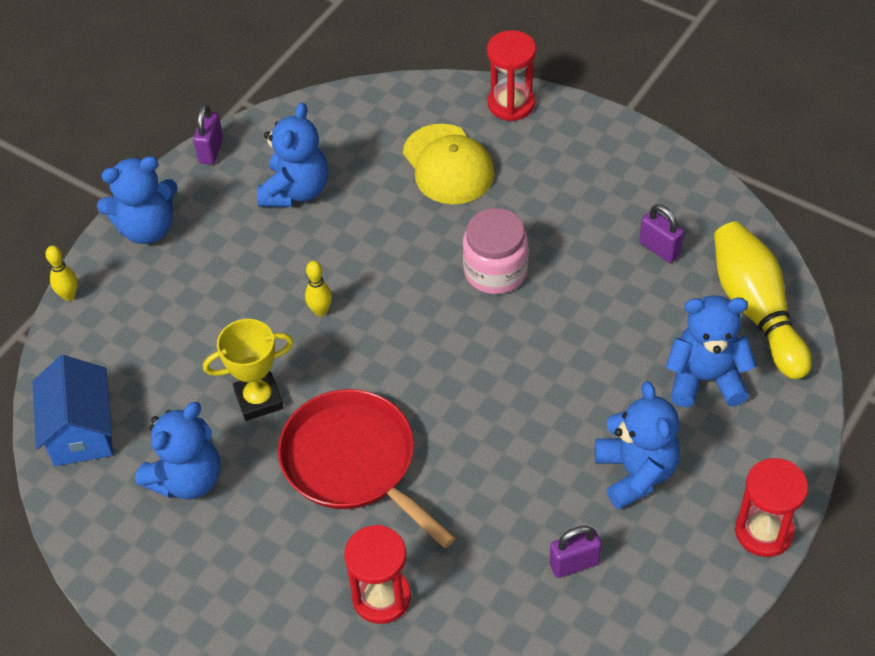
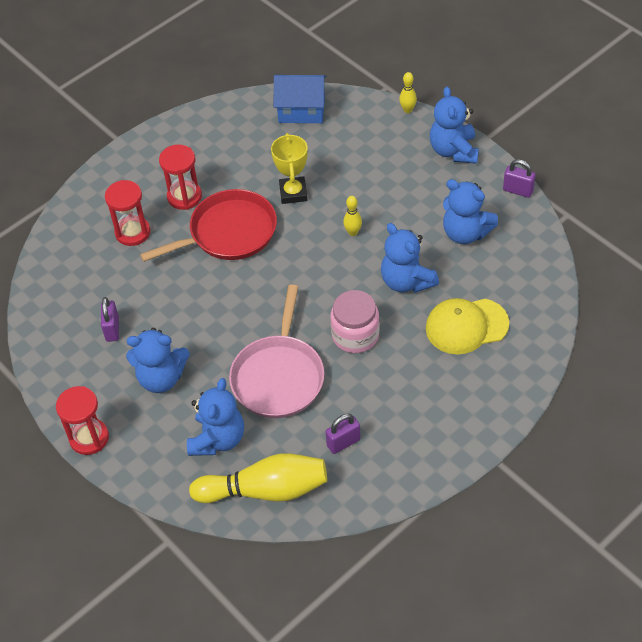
camera: 105 degrees right, 0 degrees up
blue teddy bear [135,402,220,500] -> blue teddy bear moved to [381,223,439,293]
red hourglass [487,30,536,121] -> red hourglass moved to [159,144,202,210]
none -> pink pan [229,284,324,418]

